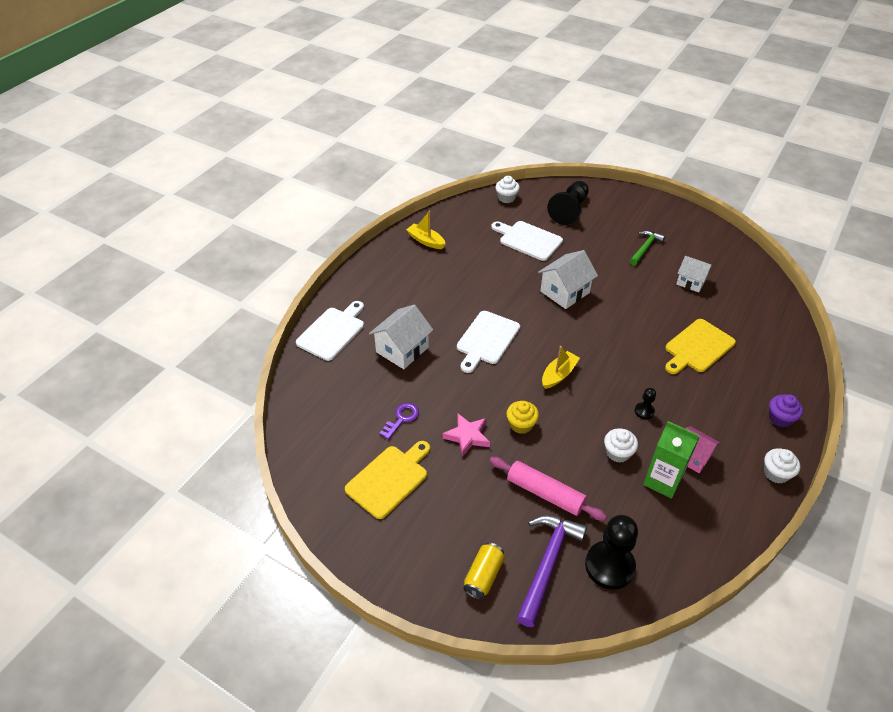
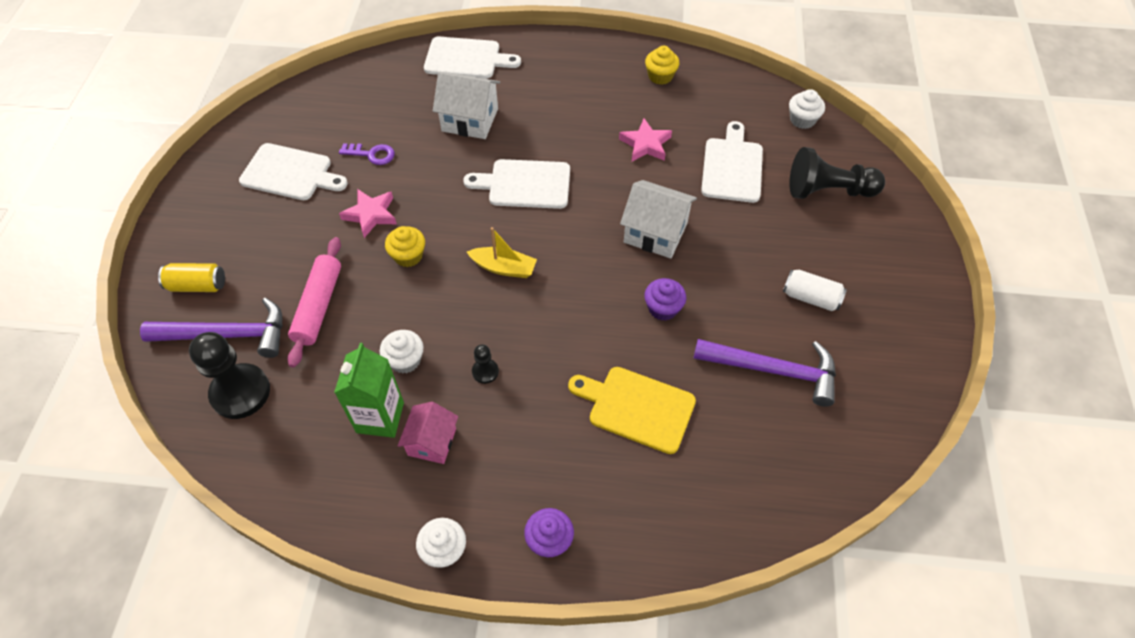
camera: 65 degrees right, 10 degrees up
yellow cutting board [345,441,430,519] -> white cutting board [239,143,348,200]
yellow boat [406,211,445,249] -> yellow cupcake [645,46,679,85]
green hammer [630,230,665,265] -> white can [783,269,847,311]
white house [676,256,713,292] -> purple hammer [694,339,836,407]
none -> pink star [619,118,672,162]
none -> purple cupcake [644,278,686,321]

